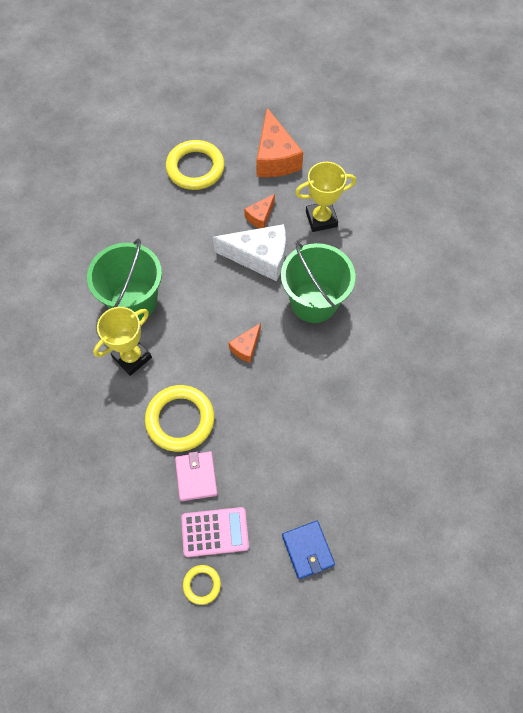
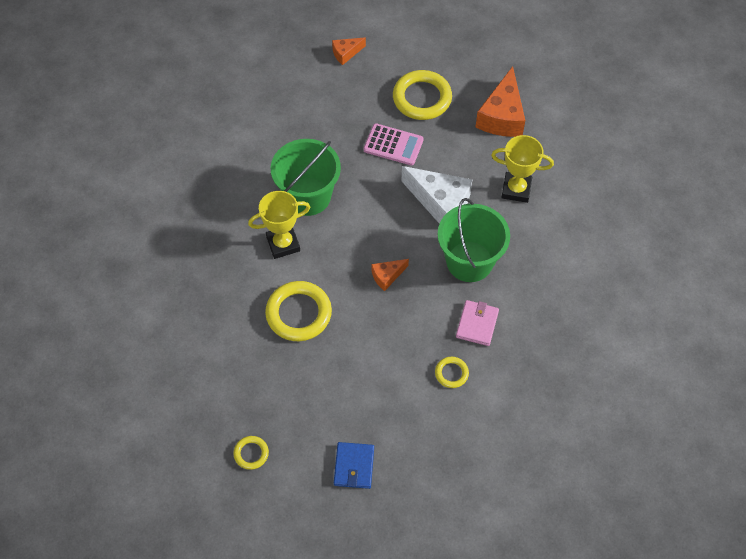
camera: 25 degrees right, 5 degrees down
pink wallet [175,451,218,501] -> pink wallet moved to [456,300,499,346]
pink calculator [181,507,249,557] -> pink calculator moved to [364,124,424,165]
orange cheese [244,194,275,228] -> orange cheese moved to [332,37,366,65]
none -> yellow ring [435,357,469,388]

